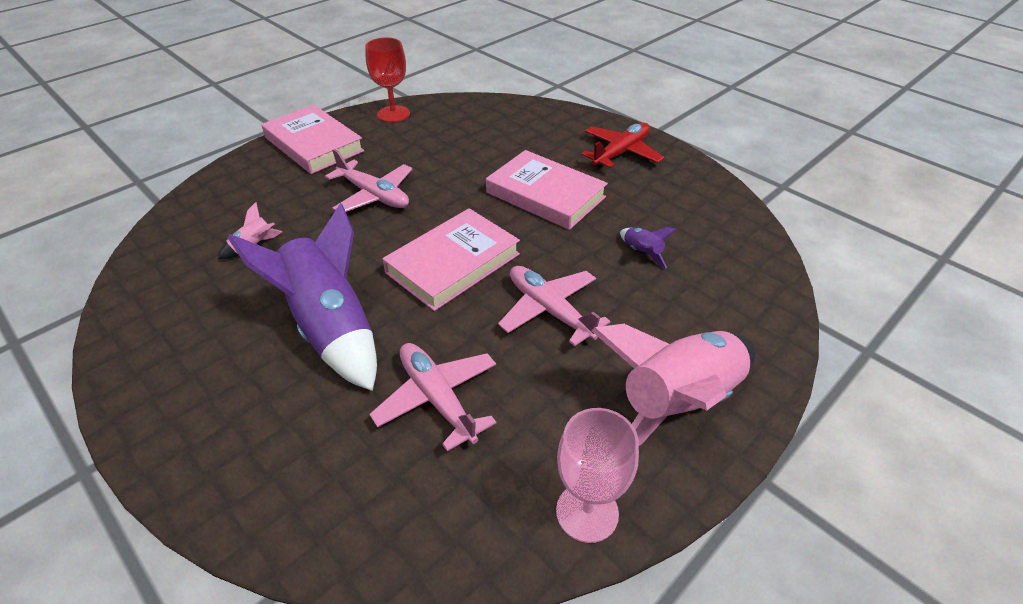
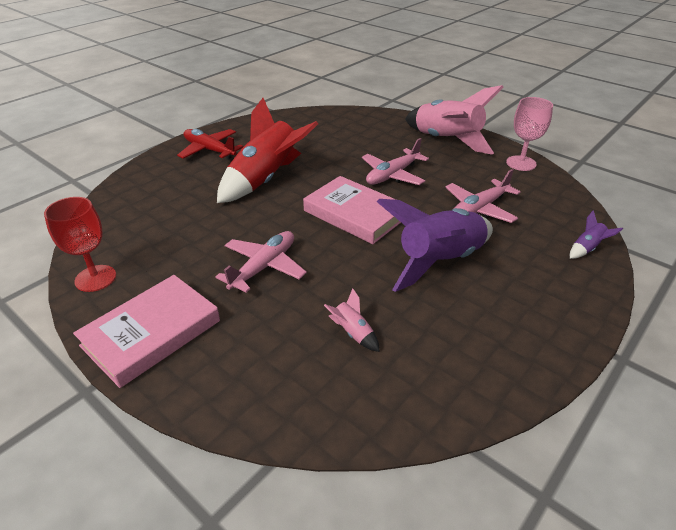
camera: 95 degrees left, 5 degrees down
pink book [486,150,608,230] -> red rocket [217,98,318,203]
purple rocket [620,227,677,268] -> purple rocket moved to [570,210,623,259]

